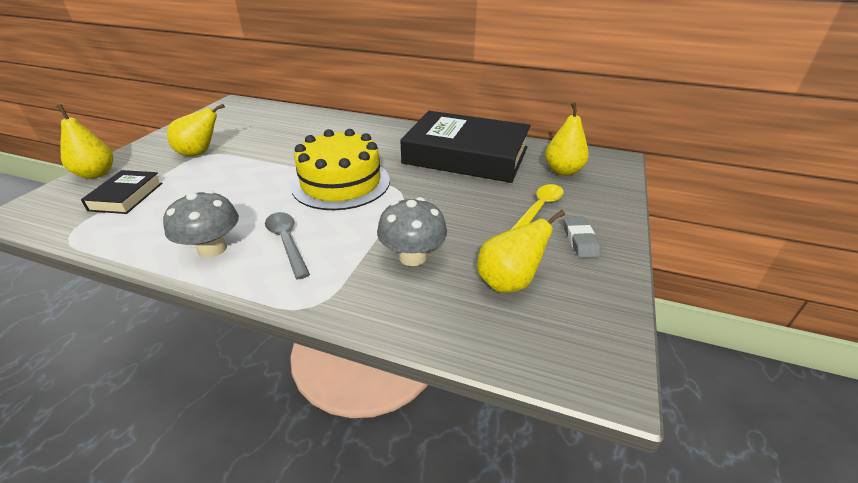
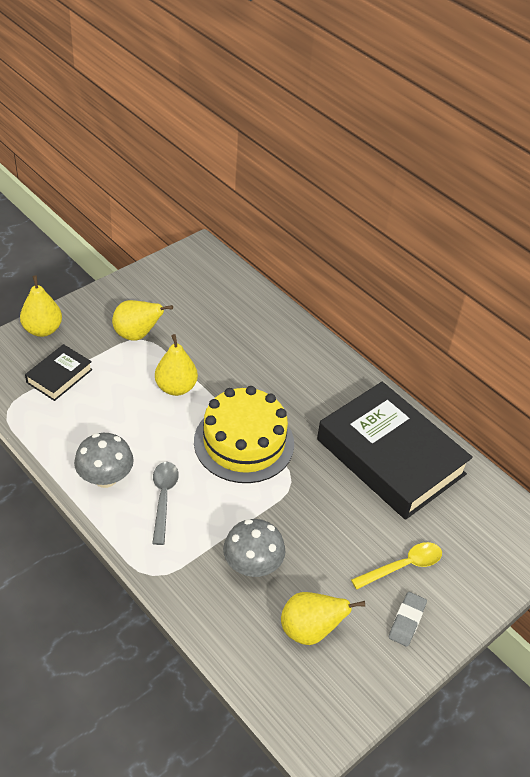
camera: 25 degrees right, 10 degrees up
yellow pear [545,102,589,176] -> yellow pear moved to [155,334,198,396]

